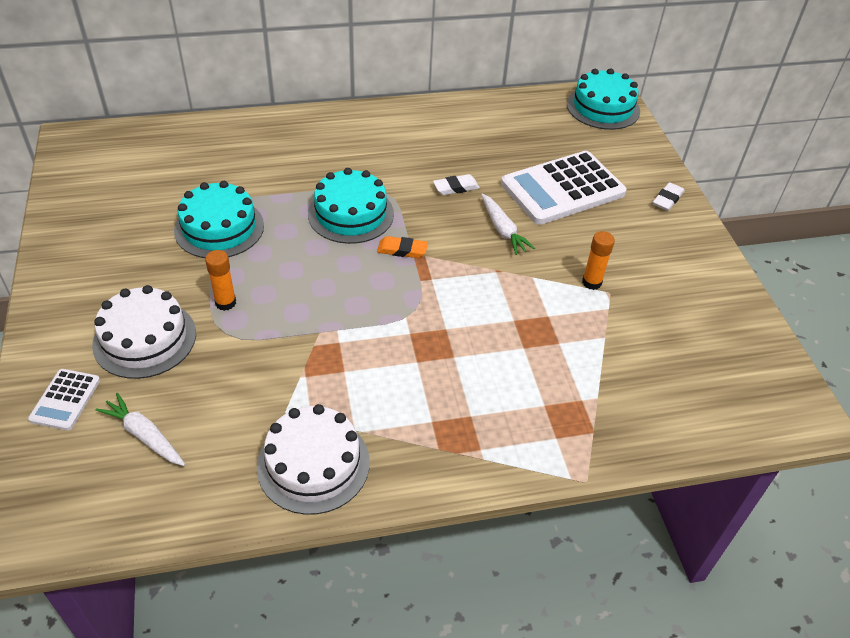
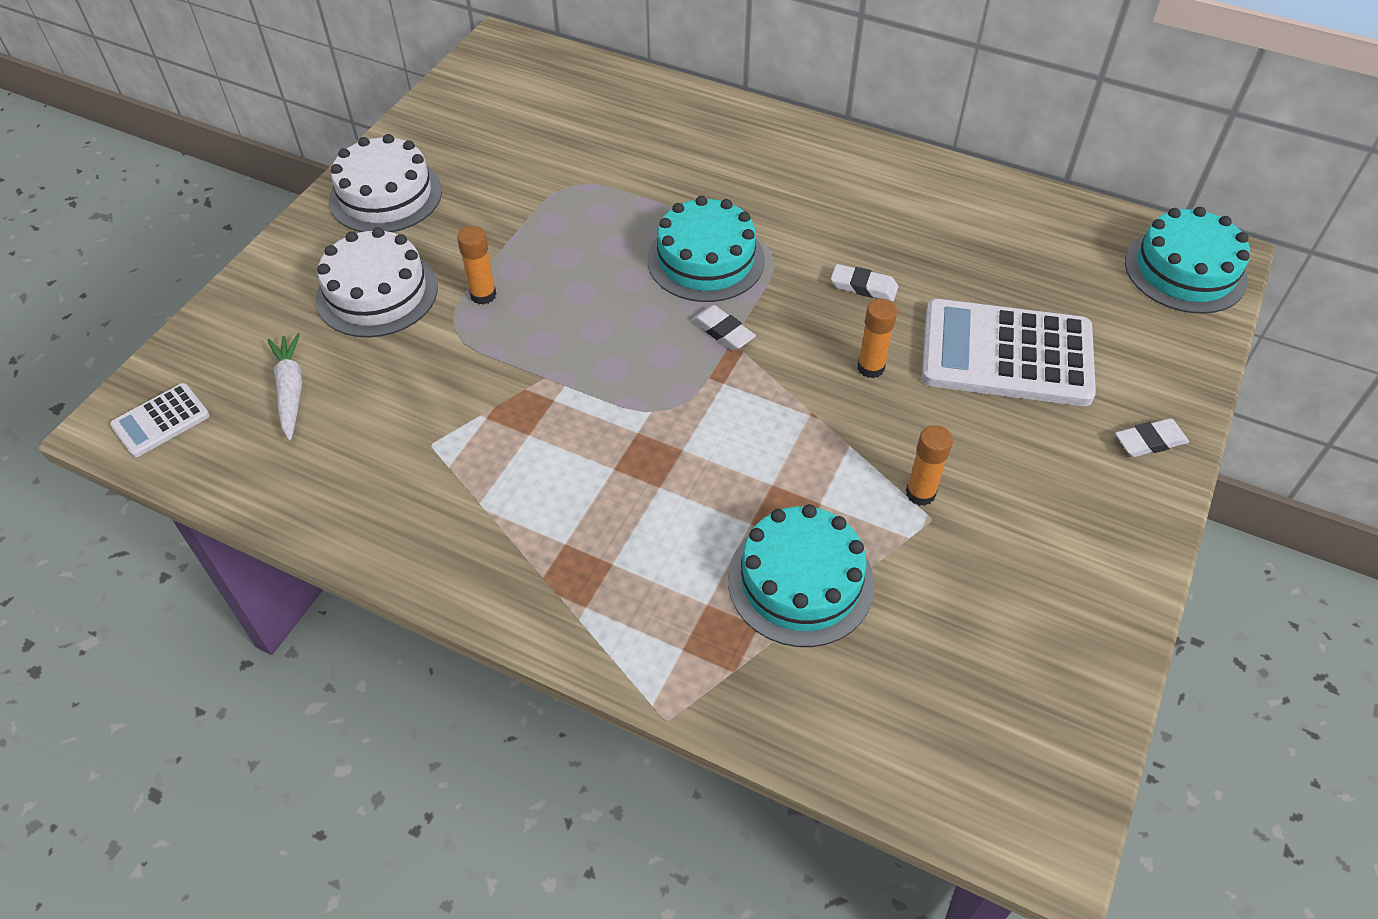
camera: 40 degrees right, 5 degrees up
white calculator [28,369,100,431] -> white calculator moved to [110,383,210,457]
turquoise cake [174,181,264,258] -> turquoise cake moved to [728,504,875,647]
white cake [257,404,370,515] -> white cake moved to [329,134,442,232]
orange eraser [377,236,428,258] -> white eraser [692,305,756,351]
white carrot [481,193,535,255] -> orange glue stick [857,299,897,378]

